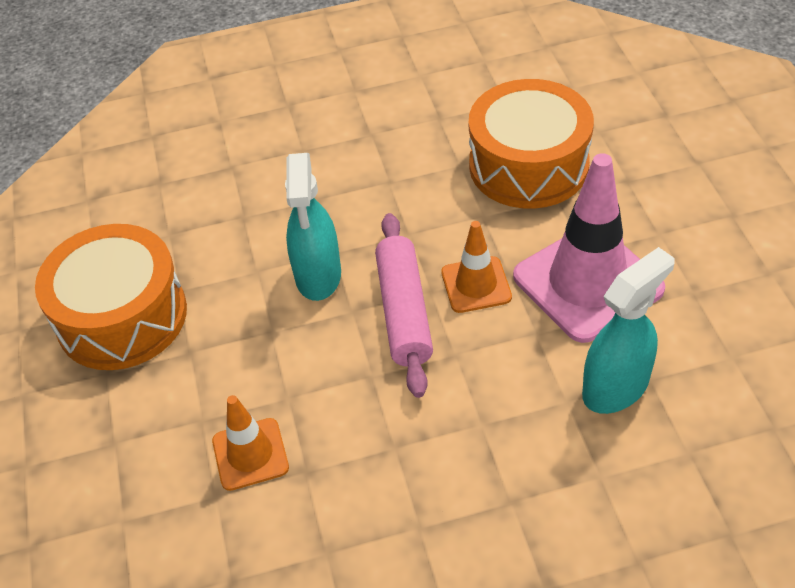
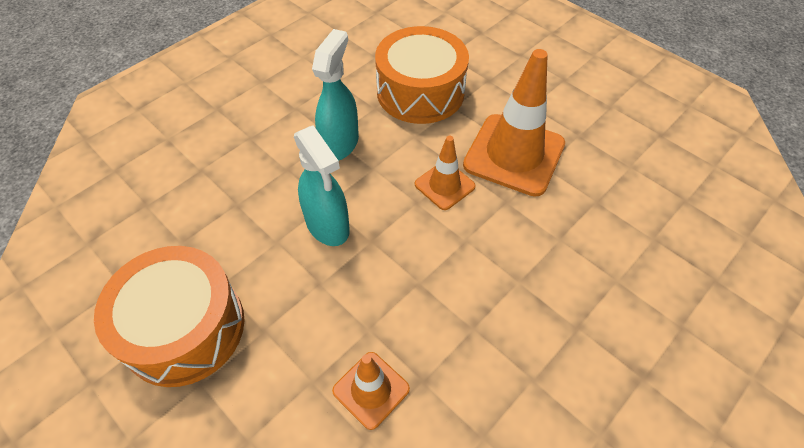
camera: 35 degrees left, 5 degrees up
pink rolling pin [375,213,433,398] -> none
pink traffic cone [513,153,665,343] -> orange traffic cone [463,49,565,197]
turquoise spray bottle [582,247,674,414] -> turquoise spray bottle moved to [312,29,359,161]

